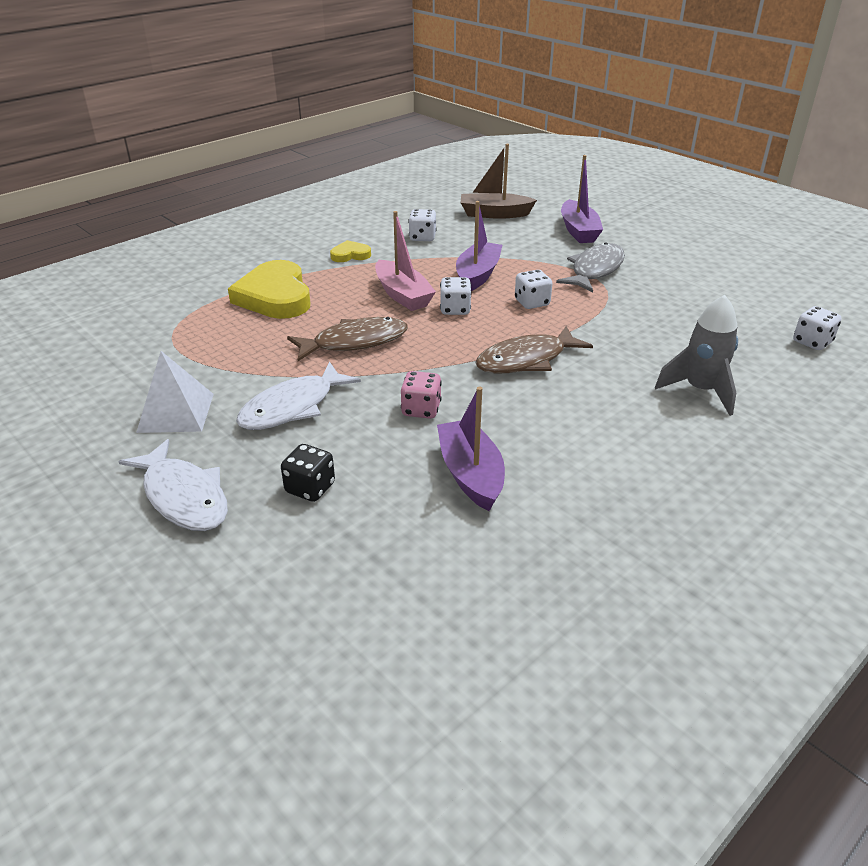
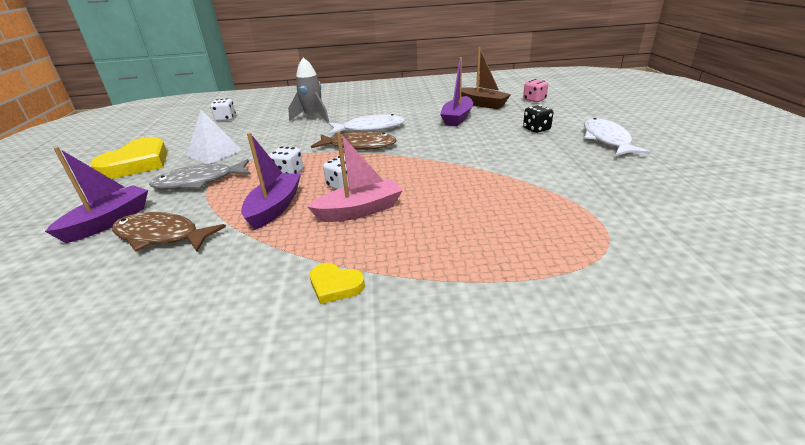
camera: 140 degrees left, 5 degrees down
white pyramid [136,351,214,433] -> white pyramid moved to [187,110,242,164]
yellow heart [228,260,311,319] -> yellow heart moved to [90,137,168,179]
white fish [236,361,361,430] -> white fish moved to [329,114,405,135]
brown fish [287,317,408,361] -> brown fish moved to [112,212,226,252]
pink boat [375,211,436,311] -> pink boat turned 60 degrees clockwise [307,131,403,222]
pink dice [401,371,442,419] -> pink dice moved to [523,79,548,102]
white dice [409,209,436,241] -> none
purple boat [456,201,502,291] -> purple boat turned 135 degrees clockwise [241,132,301,230]
brown boat [461,144,537,219] -> brown boat moved to [461,48,511,109]

